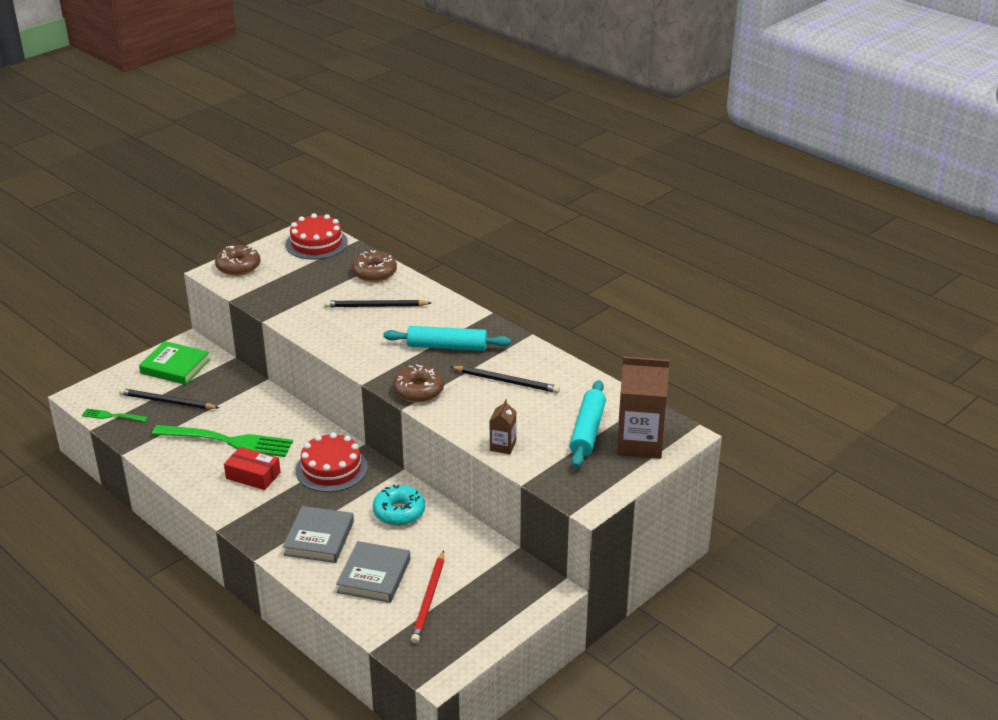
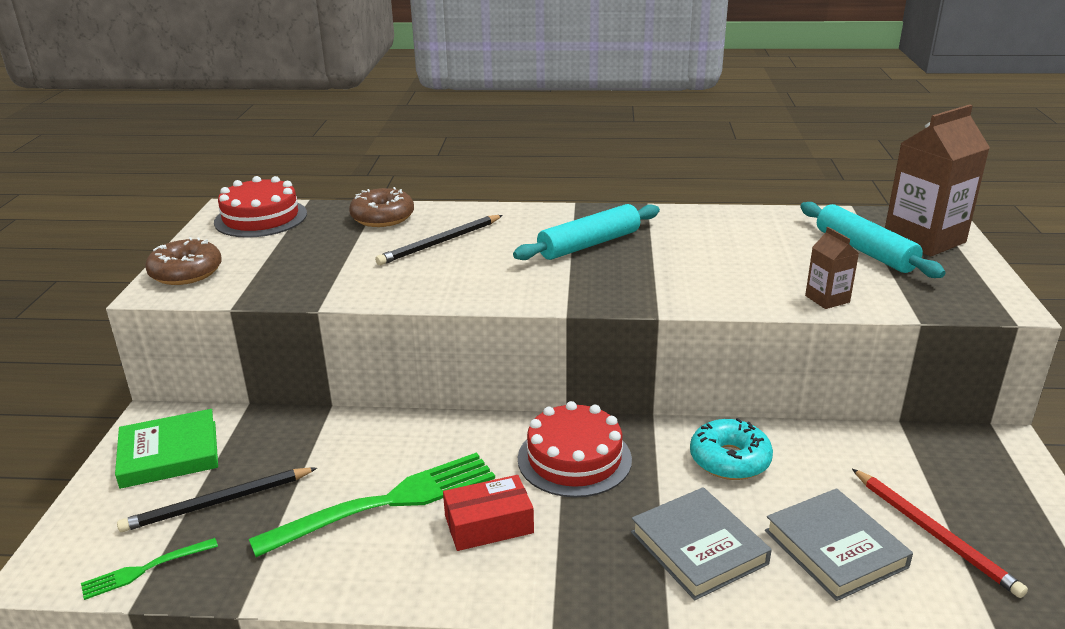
camera: 40 degrees left, 5 degrees down
brown donut [393,364,444,403] -> none
black pencil [450,366,560,393] -> none

